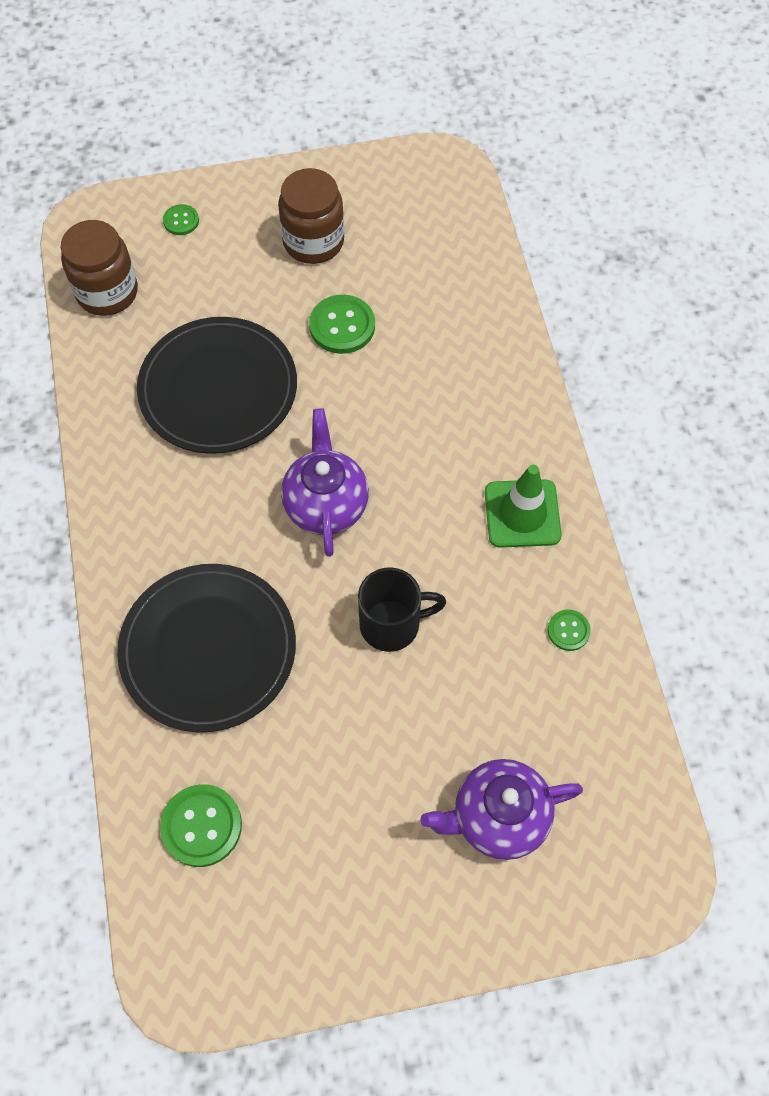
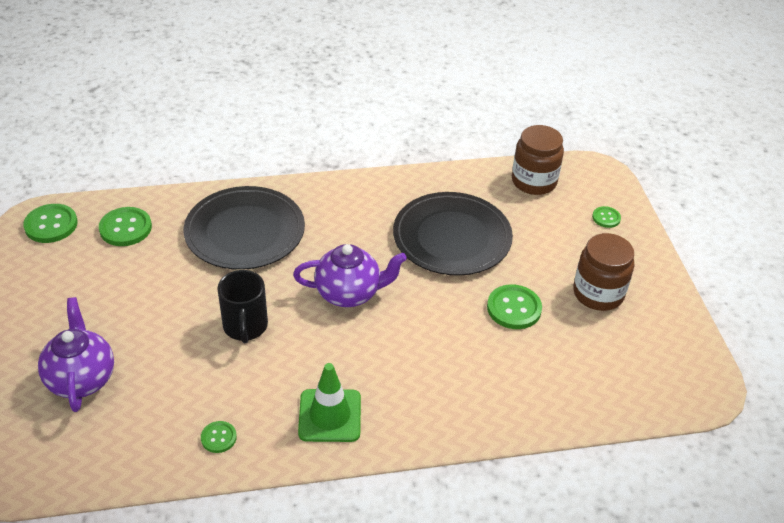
camera: 90 degrees right, 20 degrees down
none -> green button [23,204,78,243]

